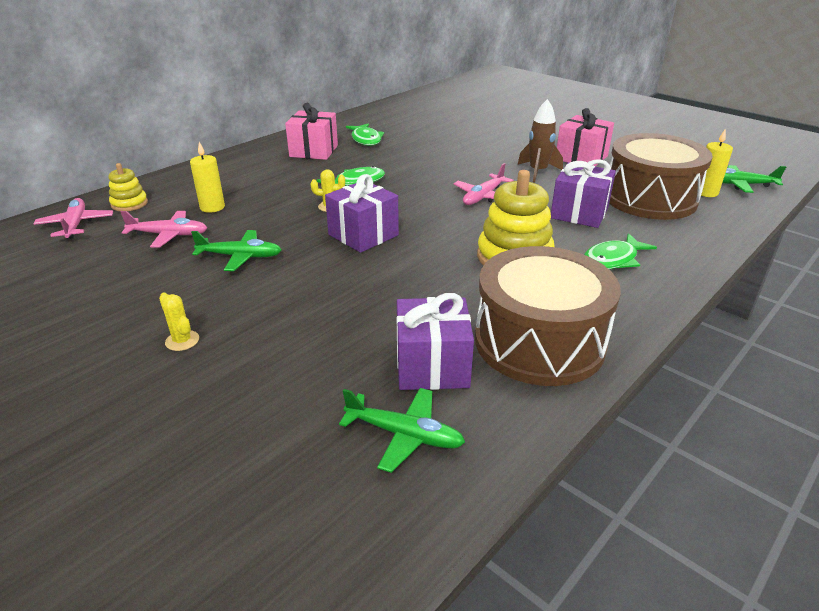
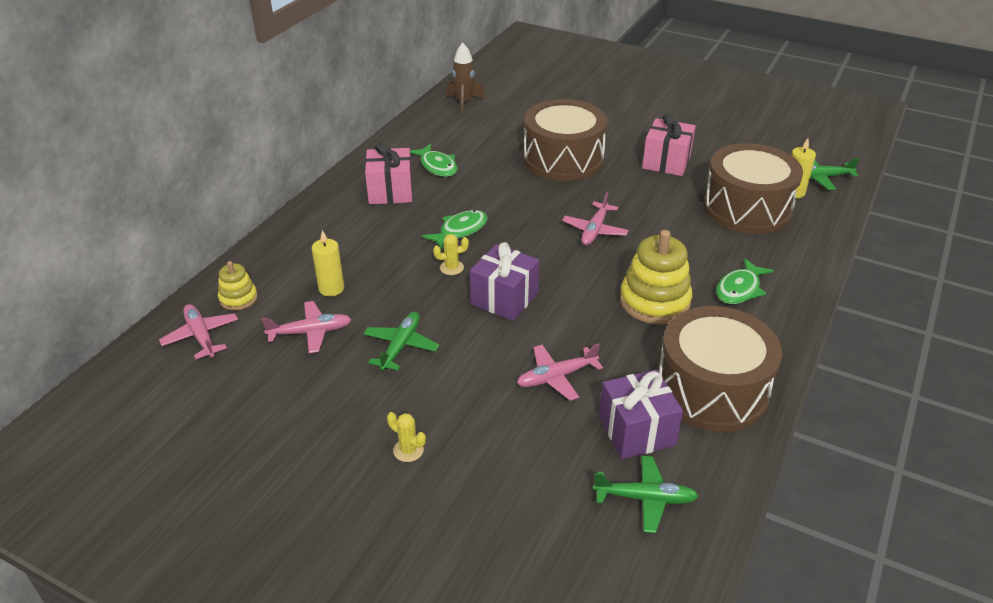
camera: 15 degrees left, 5 degrees up
green plane [191,230,282,271] -> green plane turned 60 degrees counterclockwise [363,312,439,371]
brown rocket [518,99,563,182] -> brown rocket moved to [445,43,485,114]
purple gift [551,159,616,228] -> none
none -> pink plane [517,343,603,401]
none -> brown drum [523,99,607,181]

